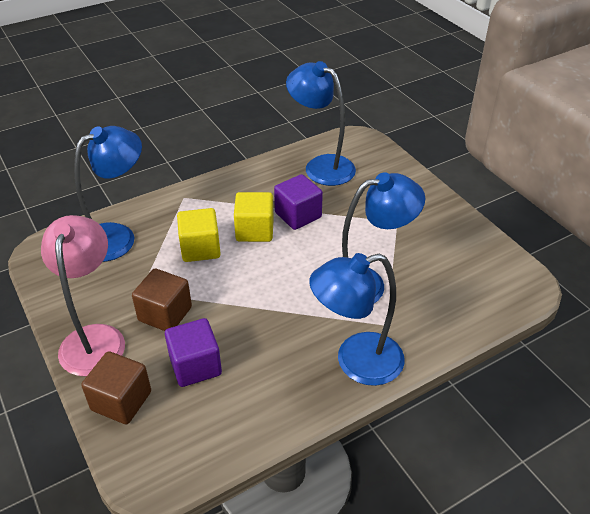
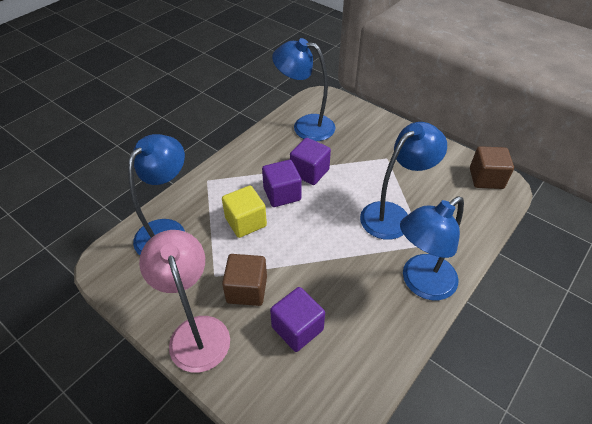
camera: 20 degrees left, 5 degrees up
brown cube [81,351,151,425] -> brown cube moved to [470,146,514,189]
yellow cube [234,192,274,242] -> purple cube [262,160,302,207]

